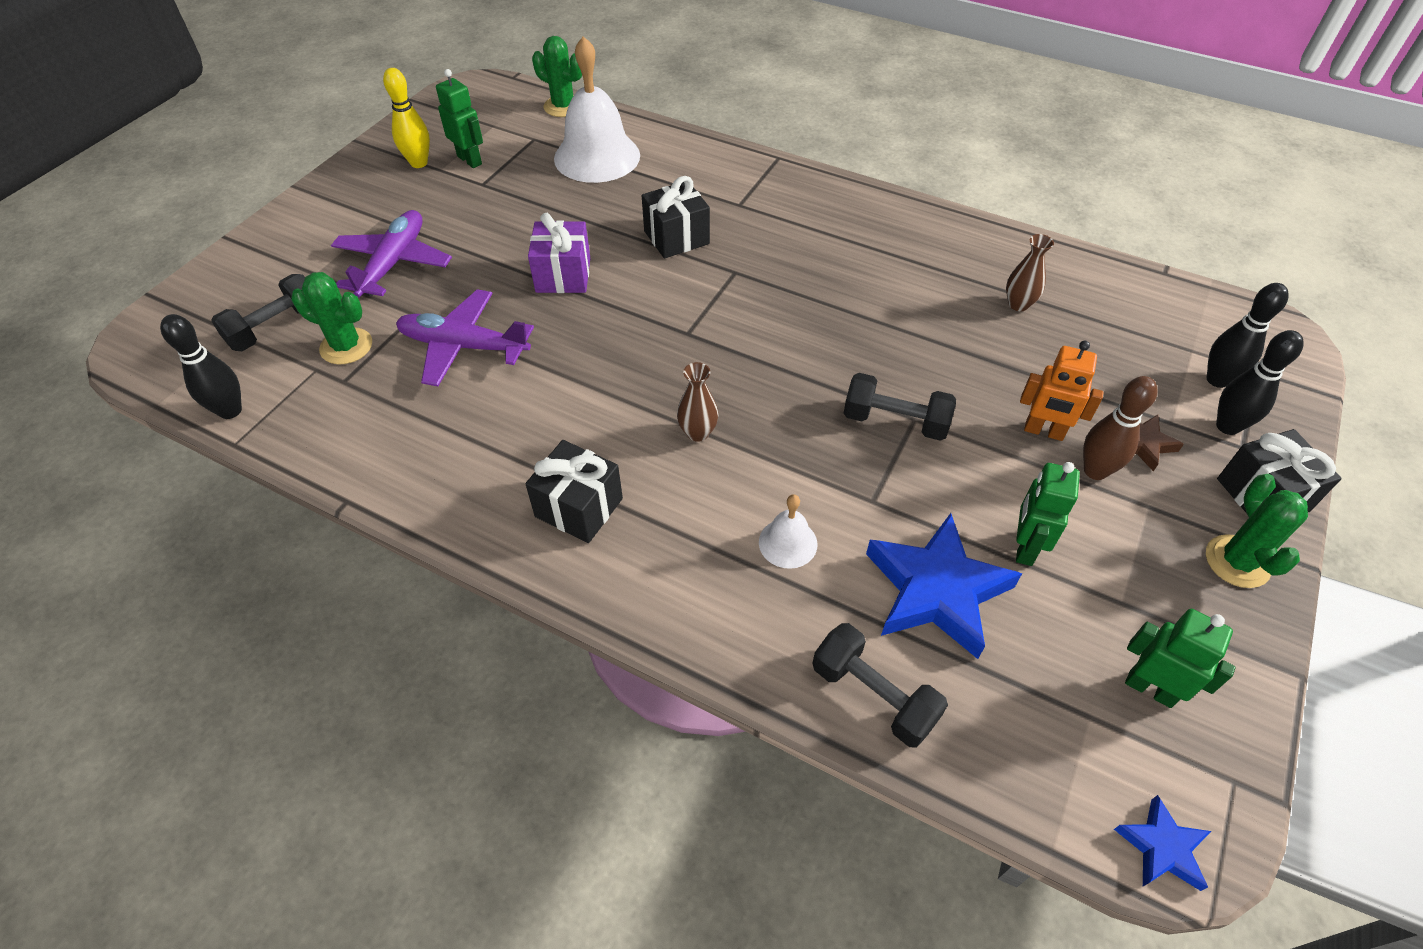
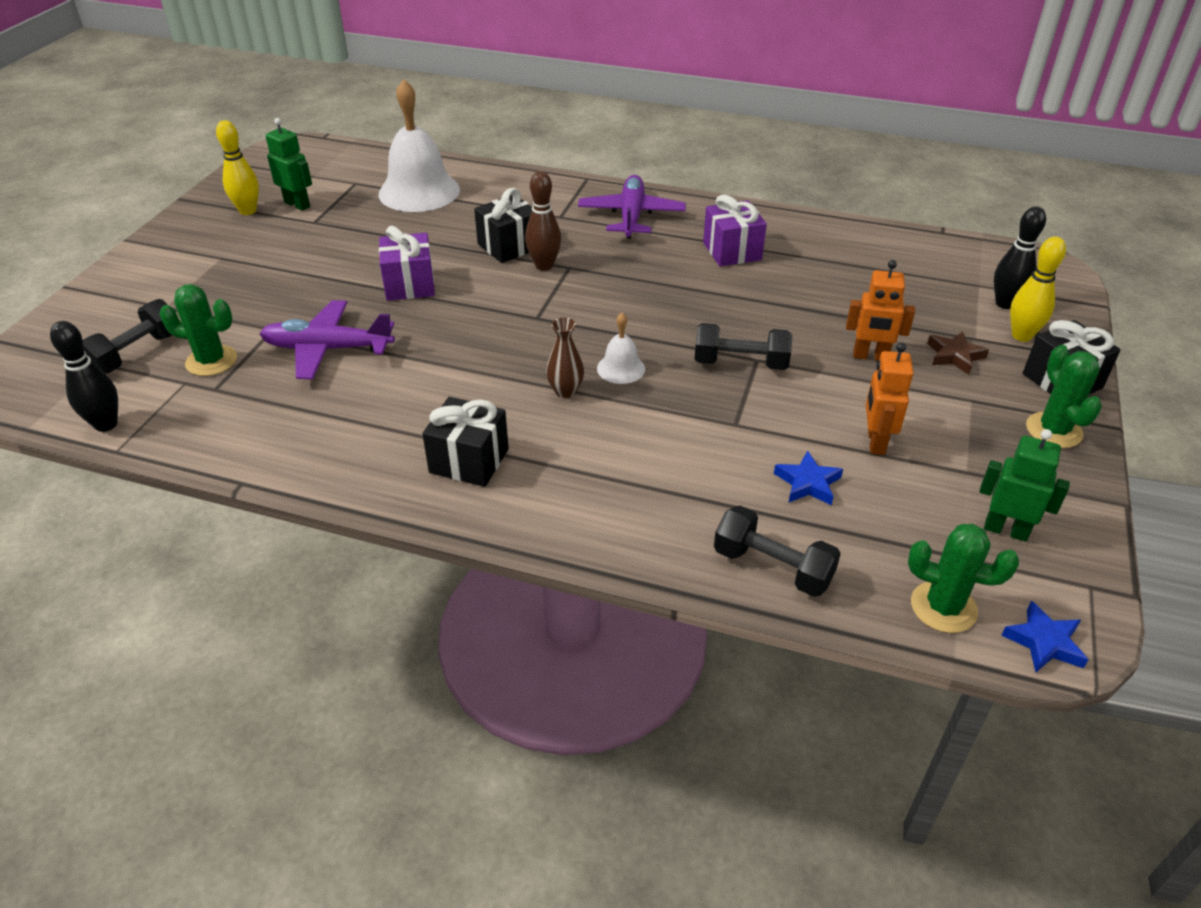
camera: 10 degrees left, 10 degrees down
purple plane [331,210,452,298] -> purple plane moved to [578,175,686,238]
green cactus [532,36,582,117] -> green cactus moved to [908,524,1019,633]
white bell [759,494,817,569] -> white bell moved to [597,312,645,384]
blue star [866,513,1022,659] -> blue star [774,451,843,505], size x0.50
brown vase [1006,234,1054,311] -> none
green robot [1016,462,1080,566] -> orange robot [866,343,914,455]
brown bowling pin [1083,376,1158,480] -> brown bowling pin moved to [525,171,561,271]
black bowling pin [1216,330,1304,435] -> yellow bowling pin [1010,237,1066,342]
none -> purple gift [703,194,767,267]

